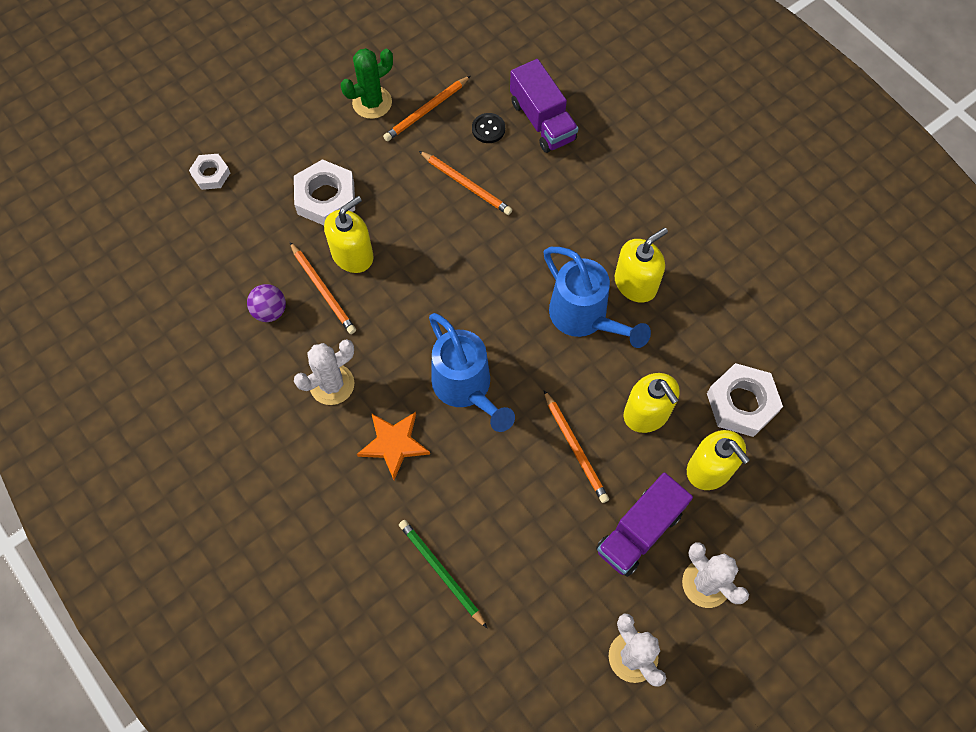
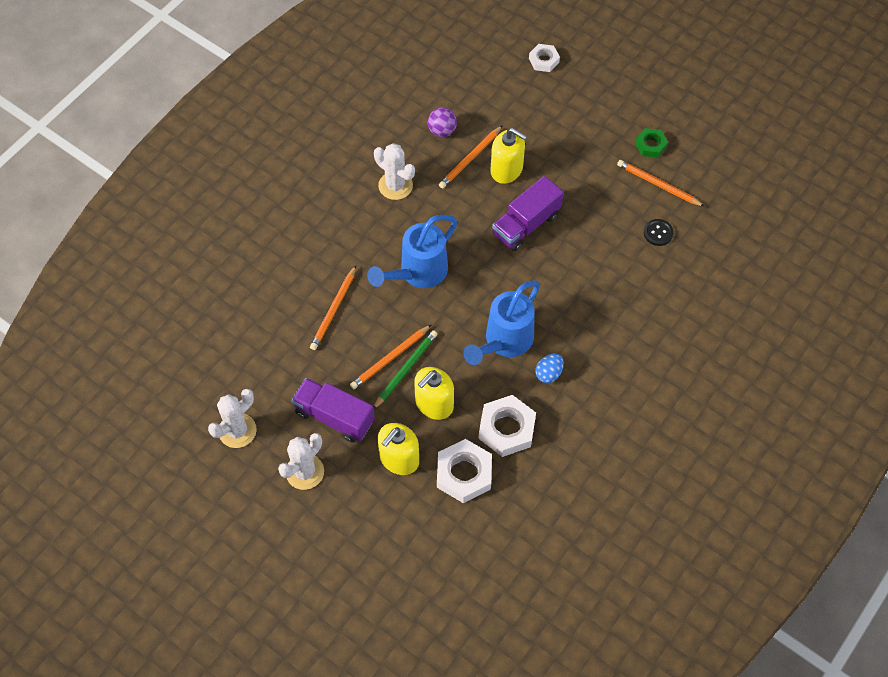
camera: 75 degrees right, 5 degrees down
white nut [294,159,355,225] -> white nut moved to [479,395,536,457]
green cactus [341,48,393,119] -> green nut [635,128,668,158]
orange star [357,412,430,480] -> none
green pencil [399,520,487,628] -> green pencil moved to [373,330,437,409]
orange pencil [419,151,512,215] -> orange pencil moved to [310,266,356,350]
purple truck [510,59,578,153] -> purple truck moved to [492,176,564,251]
yellow soap dispenser [615,228,668,303] -> blue egg [535,353,564,383]

